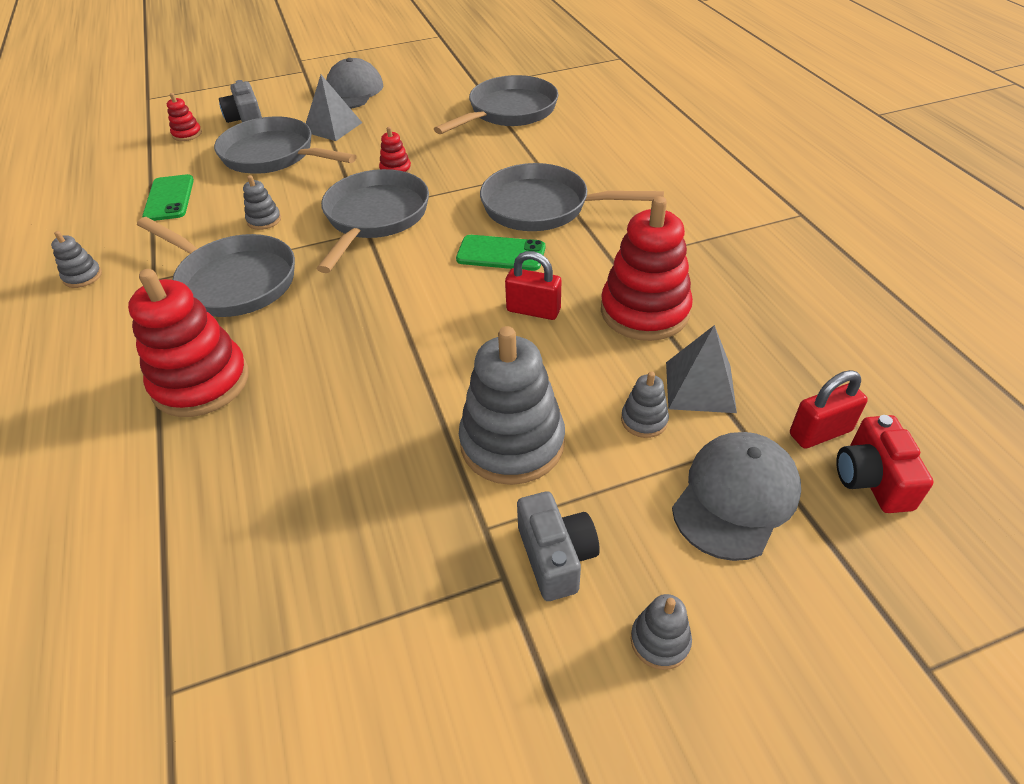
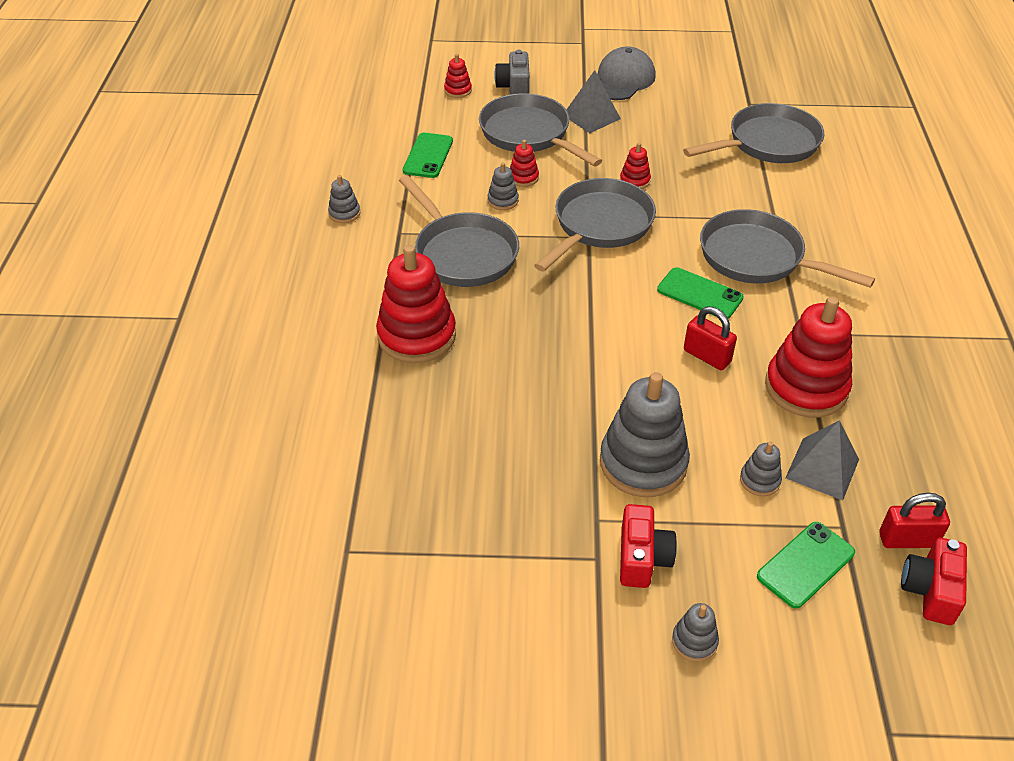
camera: 20 degrees right, 0 degrees up
grey camera [517,491,600,601] -> red camera [620,504,677,588]
grey cap [672,432,801,561] -> green phone [757,522,855,609]
none -> red stacking toy [510,140,539,187]

